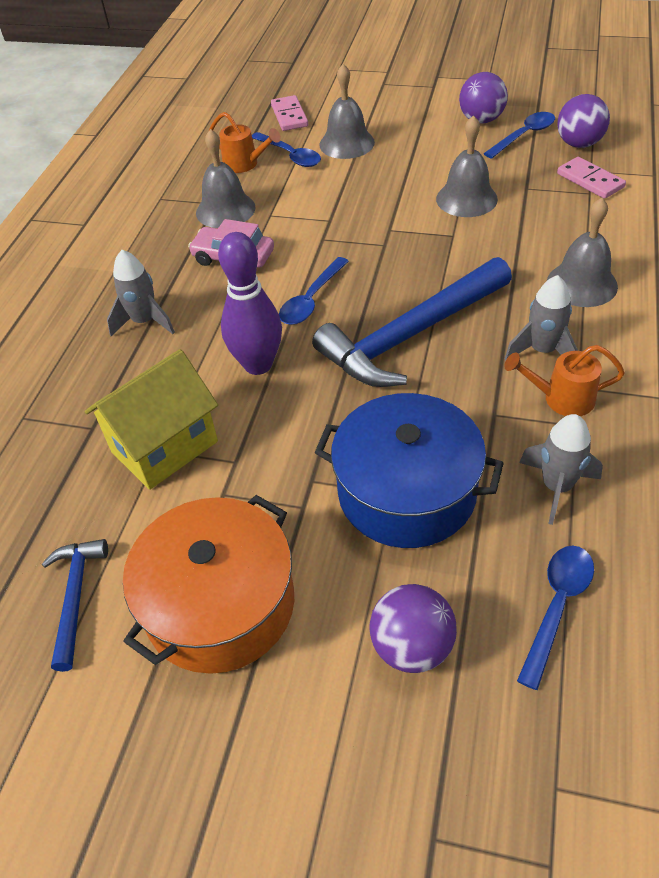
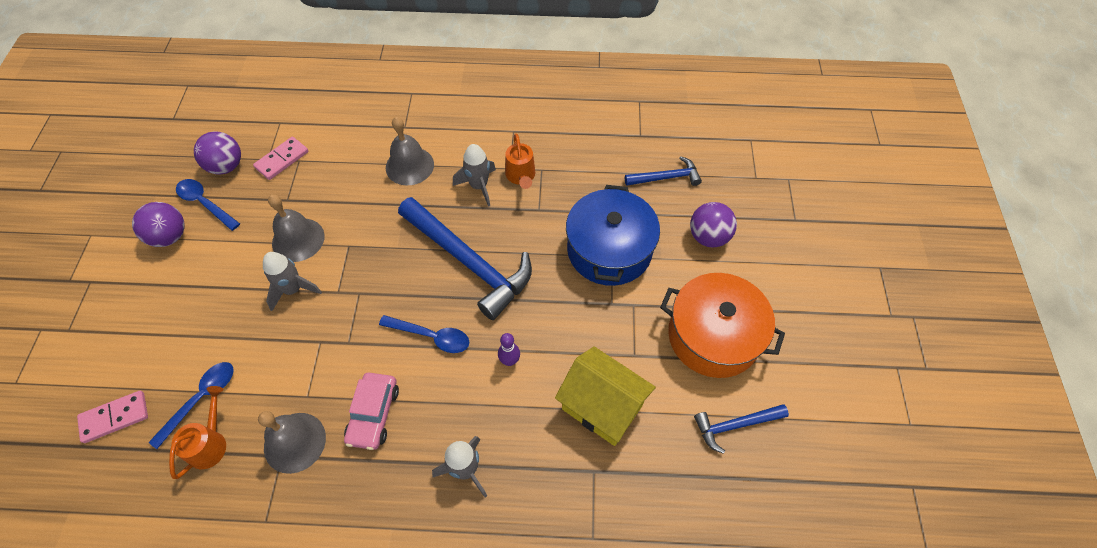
camera: 105 degrees left, 10 degrees up
purple bowling pin [218,232,282,375] -> purple bowling pin [498,333,520,366], size x0.48
grey bell [319,64,375,159] -> none
blue spoon [517,546,594,690] -> blue hammer [625,156,702,186]
grey rocket [519,414,603,525] -> grey rocket moved to [263,252,322,311]

